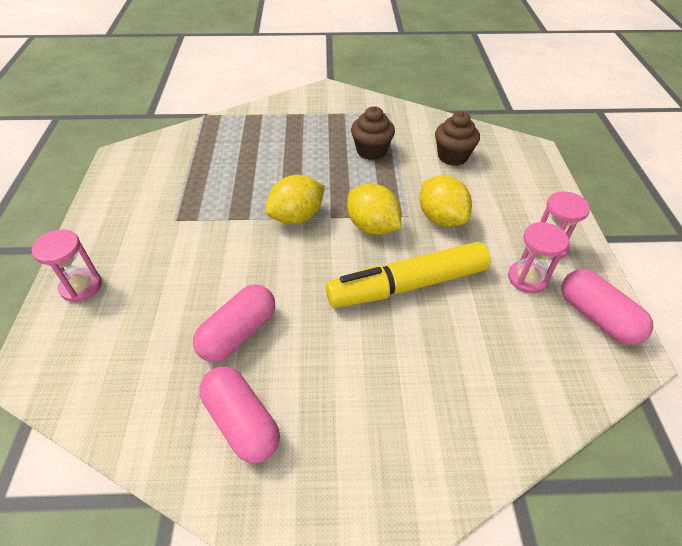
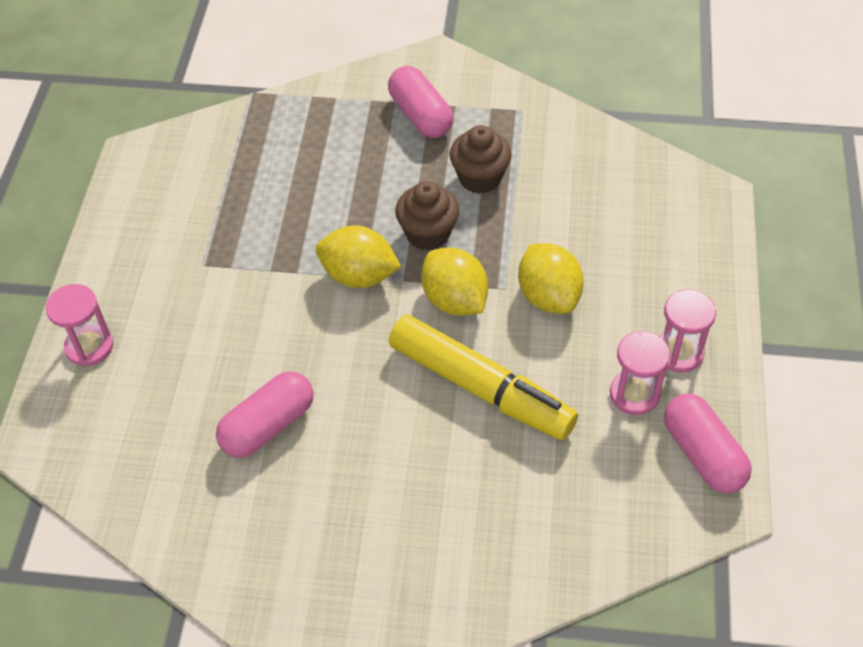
camera: 10 degrees right, 5 degrees up
pink capsule [200,366,280,463] -> pink capsule moved to [388,66,453,138]
yellow lemon [265,175,325,224] -> yellow lemon turned 45 degrees clockwise [316,225,401,288]
yellow marker [326,242,490,308] -> yellow marker turned 135 degrees counterclockwise [389,315,578,440]
brown cupcake [435,112,480,166] -> brown cupcake moved to [395,181,459,251]

